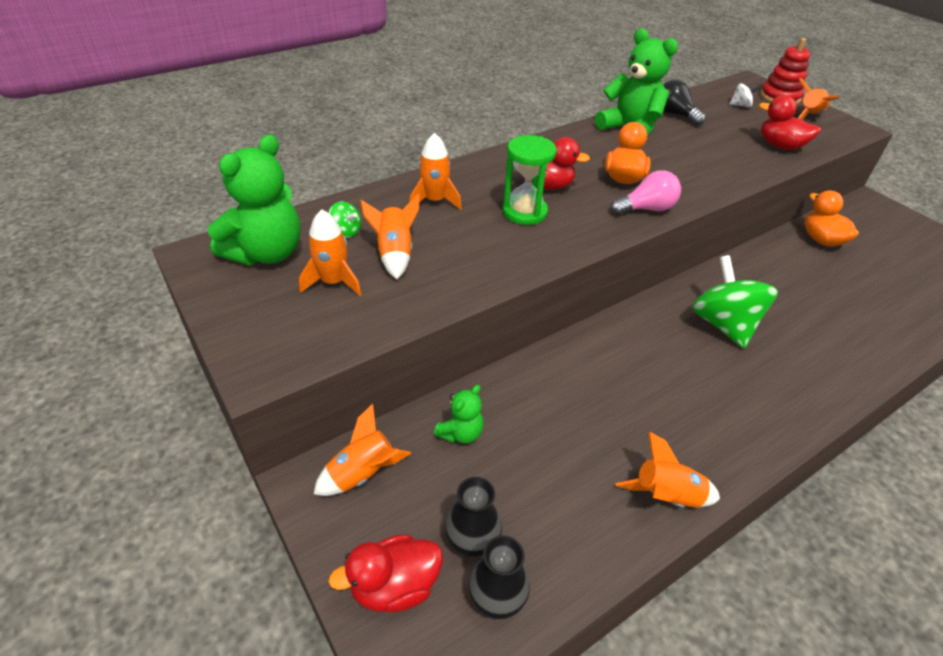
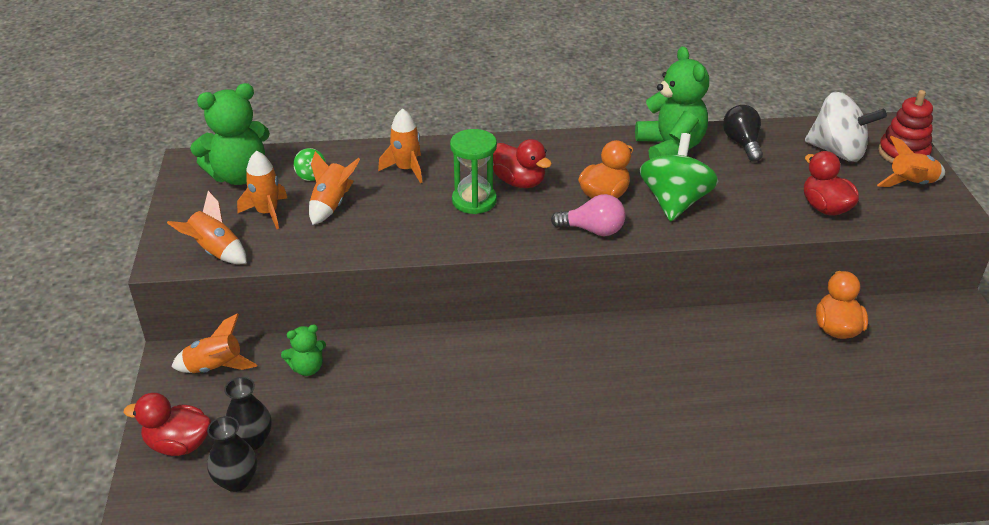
camera: 30 degrees right, 5 degrees down
orange rocket [615,432,720,508] -> orange rocket moved to [167,191,247,264]
green spinning top [692,255,778,348] -> green spinning top moved to [640,133,718,222]
white spinning top [729,83,760,107] -> white spinning top [805,92,887,162], size x2.28

